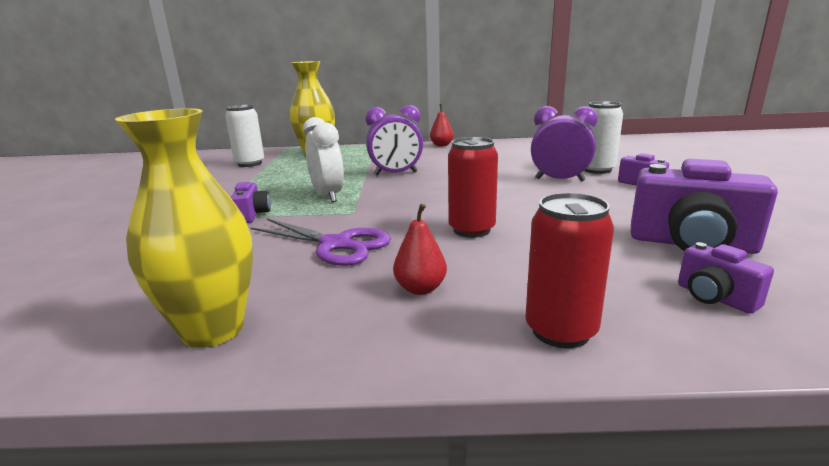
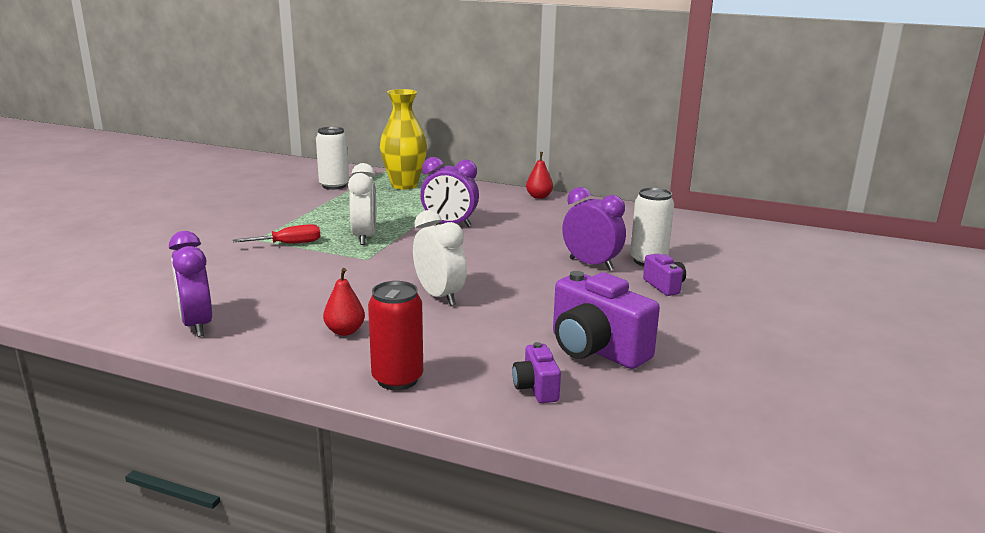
camera: 20 degrees right, 0 degrees up
yellow vase [115,108,253,348] -> purple clock [169,231,212,337]
purple camera [231,182,271,223] -> red screwdriver [233,224,320,244]
purple scissors [250,218,391,266] -> none
red can [448,137,498,238] -> white clock [413,210,467,306]

